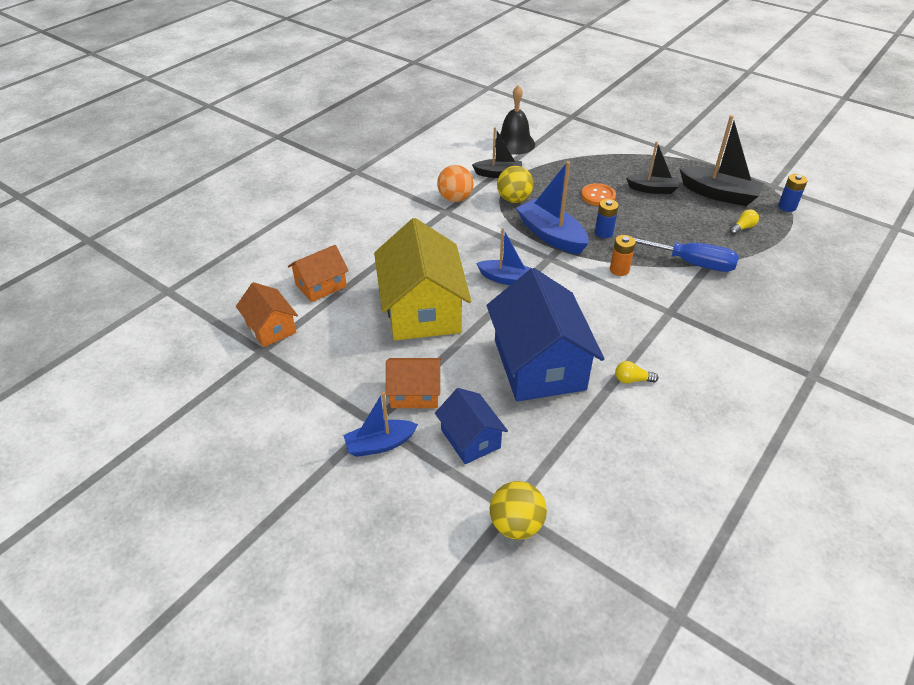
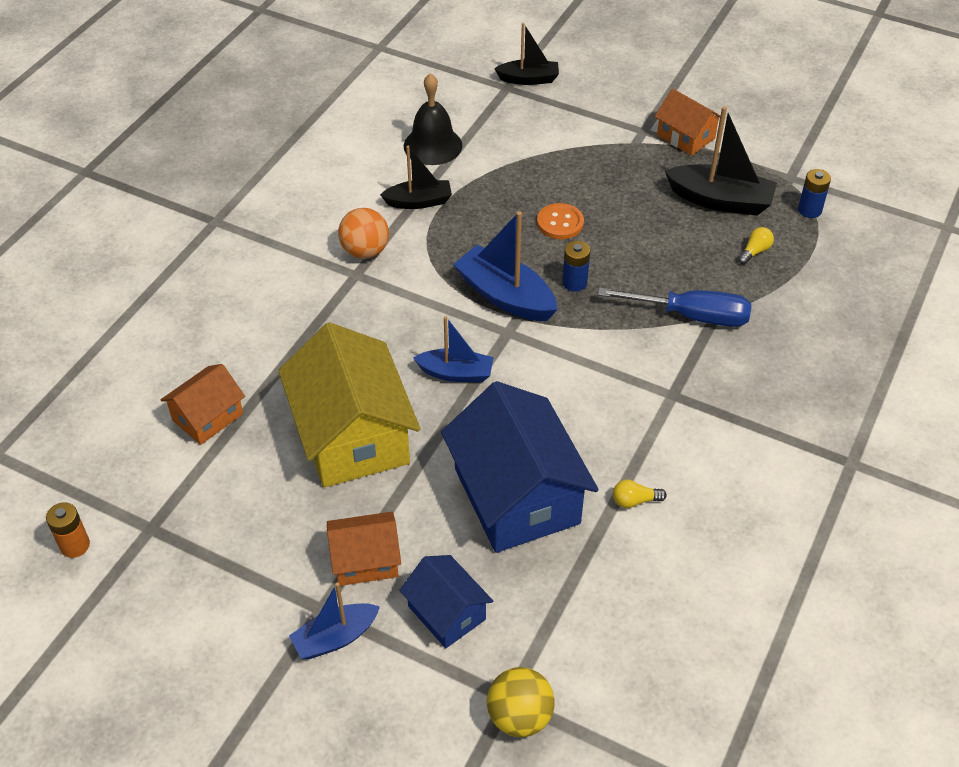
camera: 10 degrees left, 5 degrees up
orange house [236,282,298,347] -> orange house moved to [655,89,721,156]
yellow ball [497,166,534,203] -> none
orange battery [610,235,636,276] -> orange battery moved to [46,502,90,558]
black boat [626,141,679,194] -> black boat moved to [494,23,559,85]

